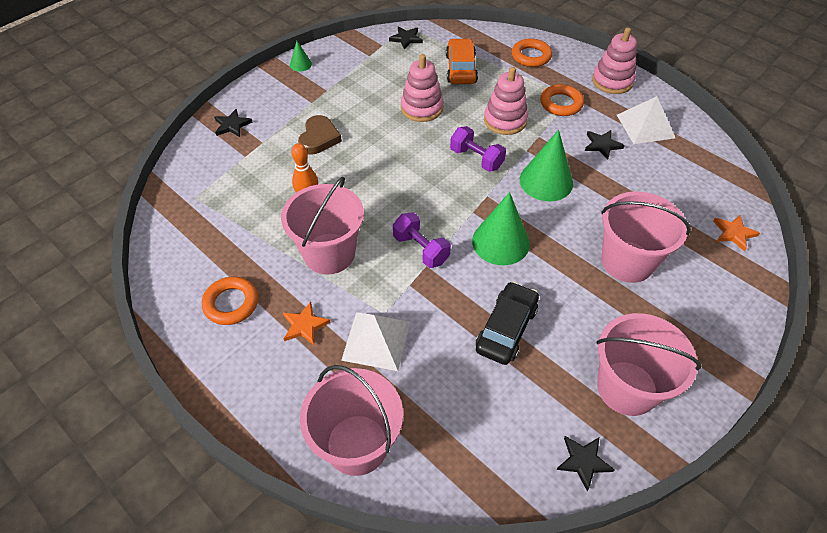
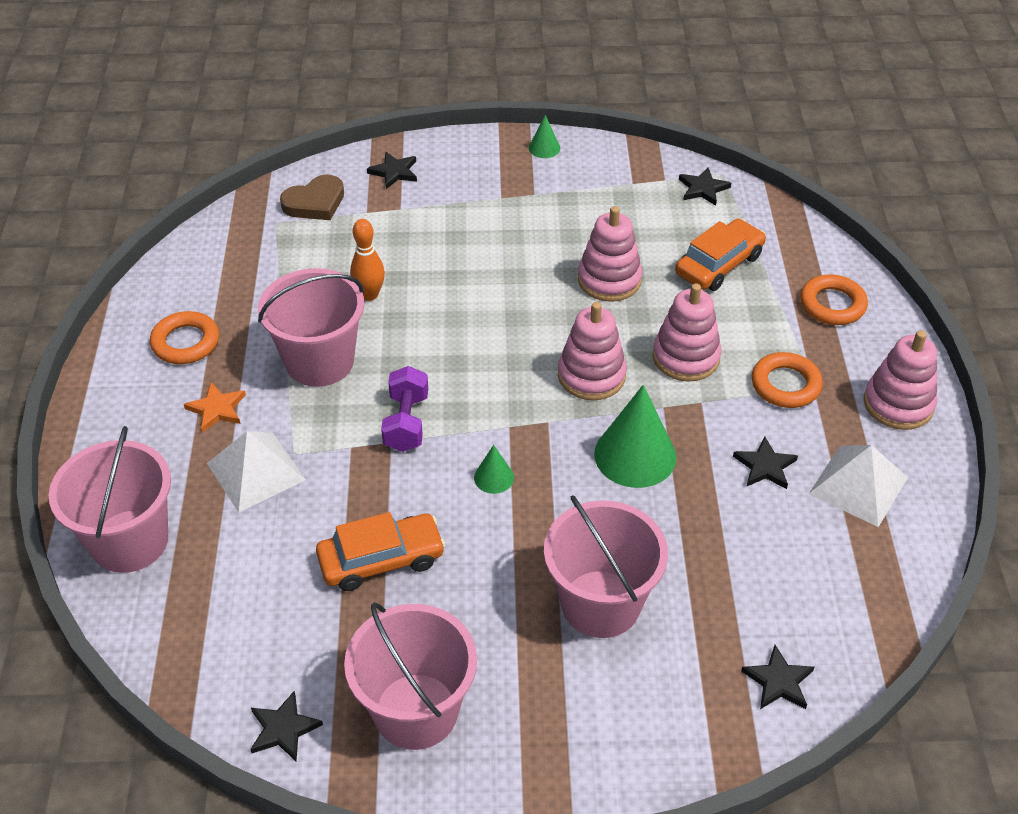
camera: 45 degrees right, 5 degrees down
brown heart [298,115,342,154] -> brown heart moved to [280,175,344,220]
purple dumbbell [450,126,506,172] -> pink stacking toy [558,302,627,400]
green cone [472,192,530,265] -> green cone [474,445,514,494], size x0.48
black car [476,282,539,365] -> orange car [316,512,445,591]
orange star [713,215,760,252] -> black star [741,645,814,709]

